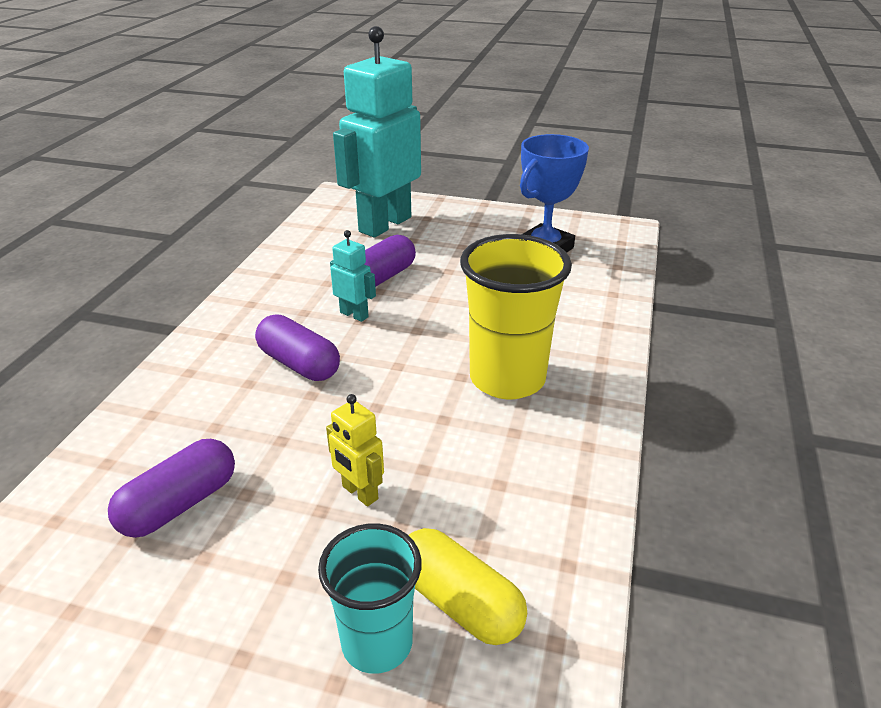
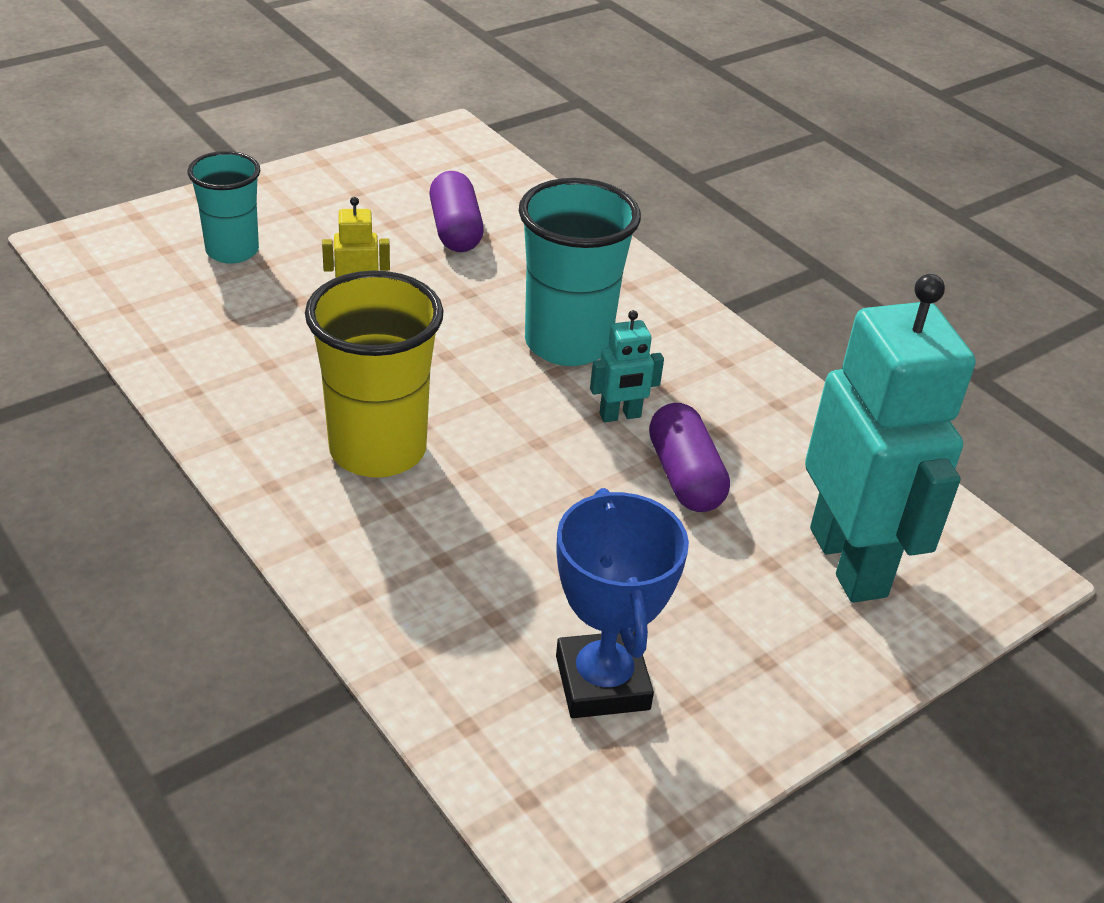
camera: 125 degrees right, 5 degrees up
purple capsule [255,315,340,381] -> turquoise cup [519,178,641,366]
yellow capsule [408,528,527,645] -> none

